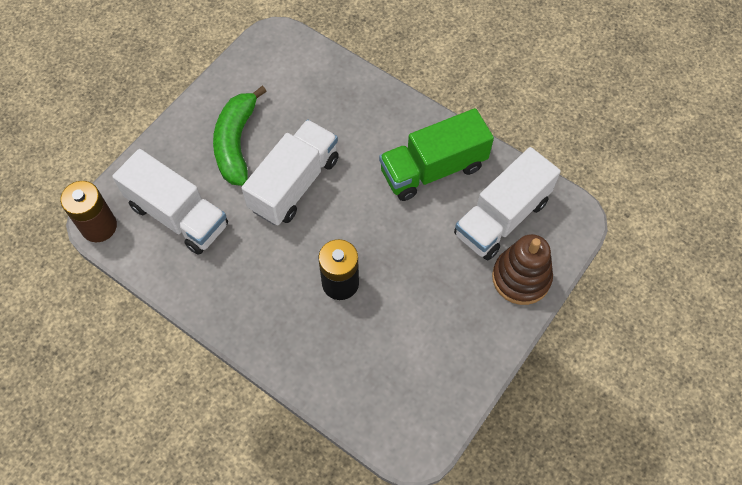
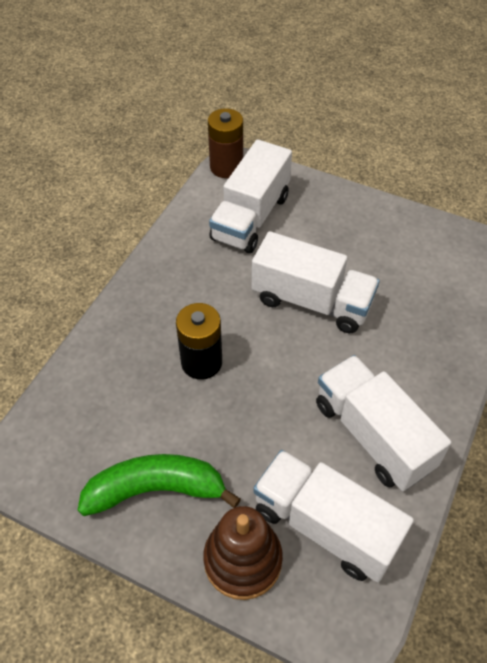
camera: 80 degrees right, 10 degrees down
green banana [213,86,267,186] -> green banana moved to [78,454,241,516]
green truck [379,108,494,201] -> white truck [316,355,451,491]

